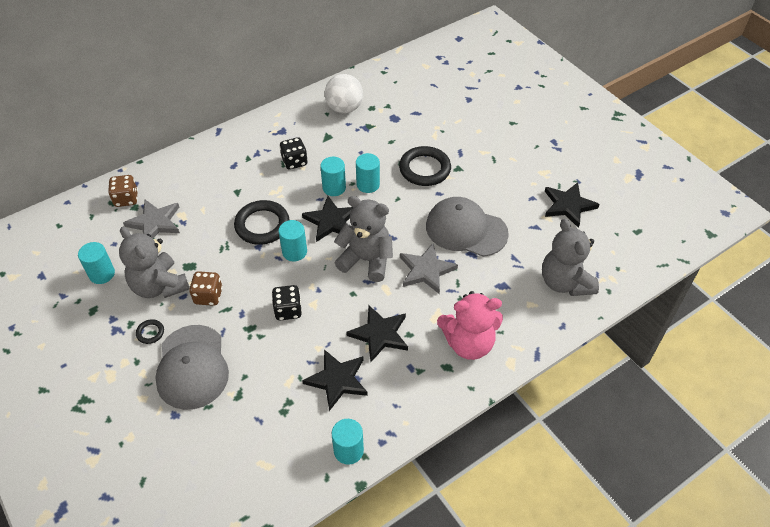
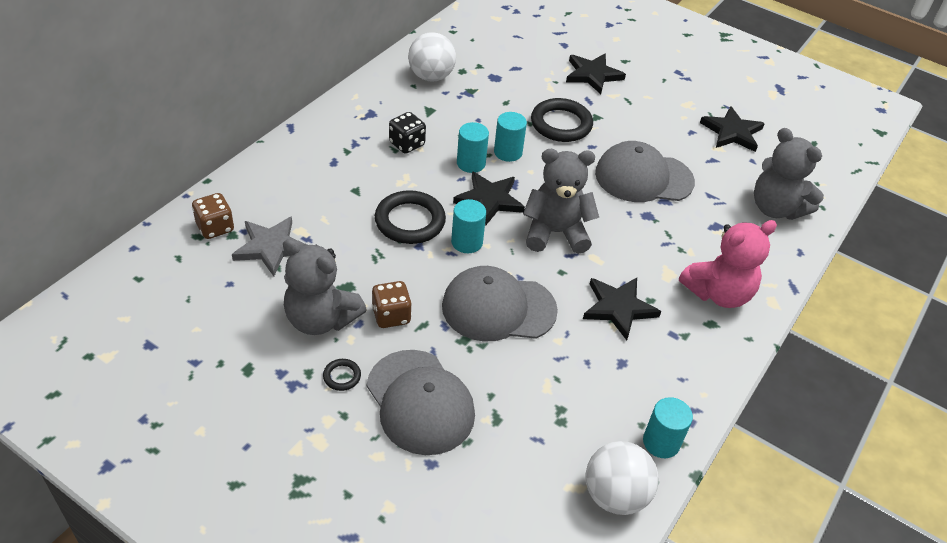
camera: 25 degrees left, 5 degrees down
turquoise cylinder [78,242,115,284] -> none
black dice [272,285,302,321] -> grey cap [442,266,558,342]
black star [302,350,368,411] -> black star moved to [566,54,626,94]
grey star [400,243,458,294] -> none
none -> white ball [585,441,659,515]

